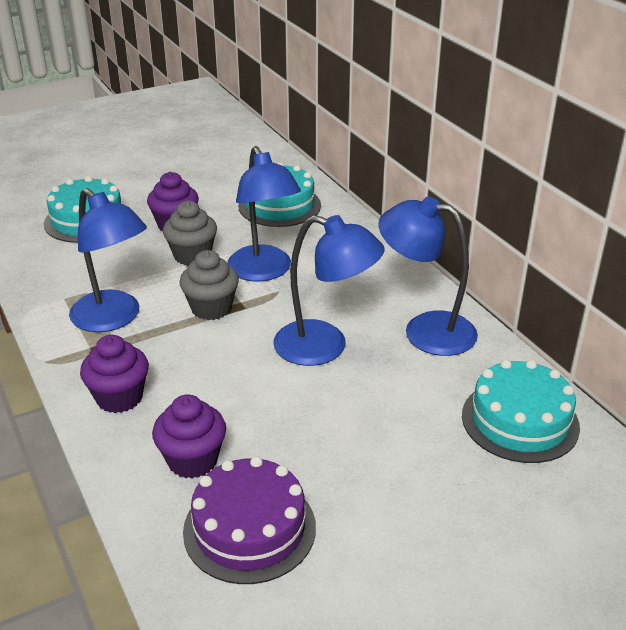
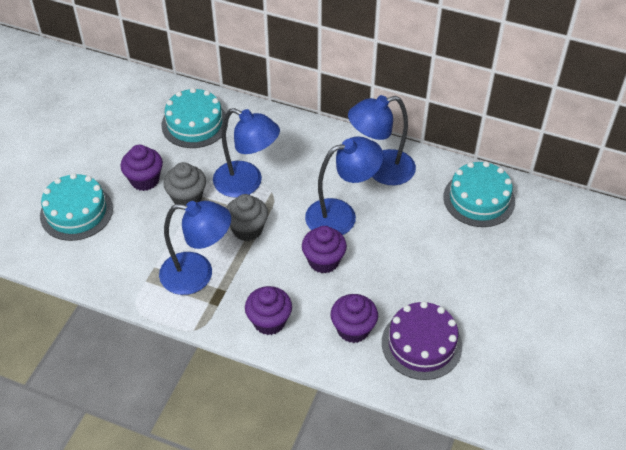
camera: 40 degrees left, 15 degrees up
none -> purple cupcake [302,226,347,274]

